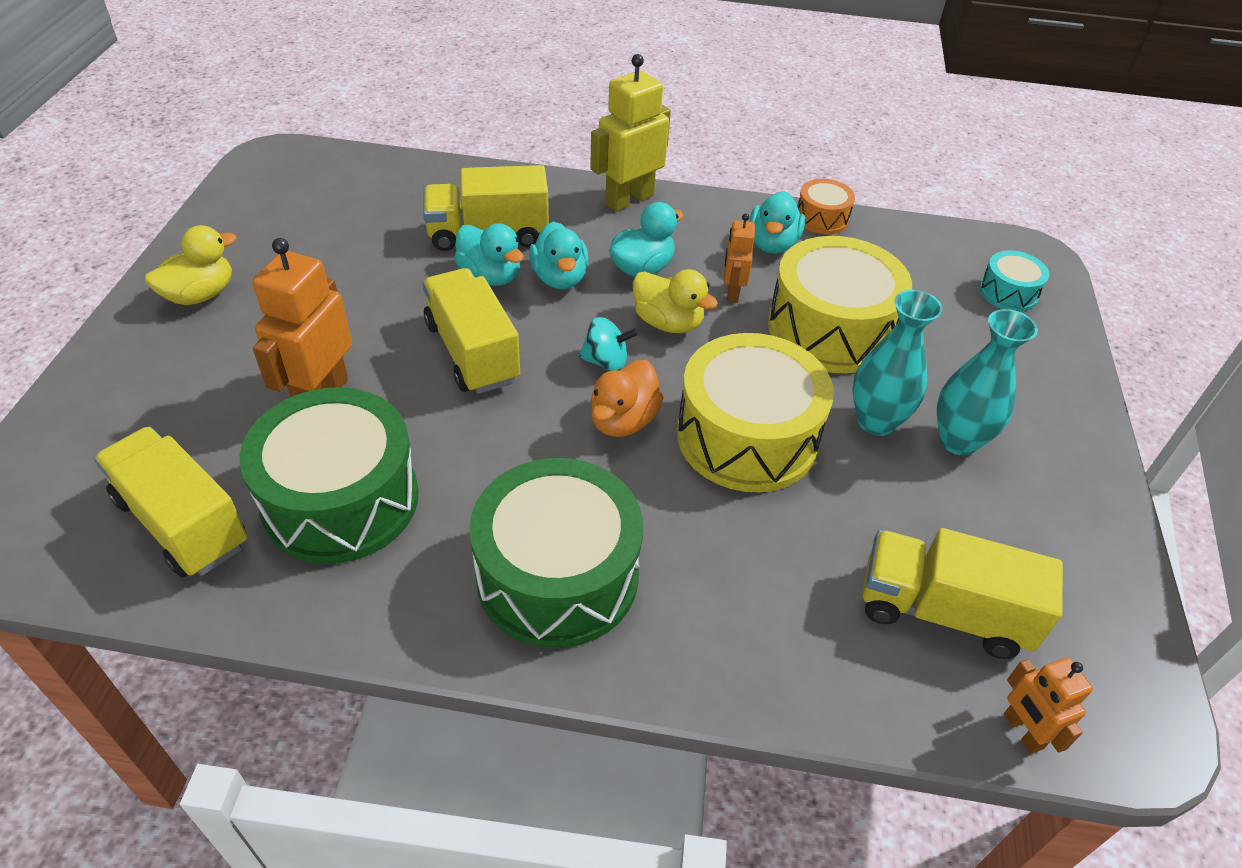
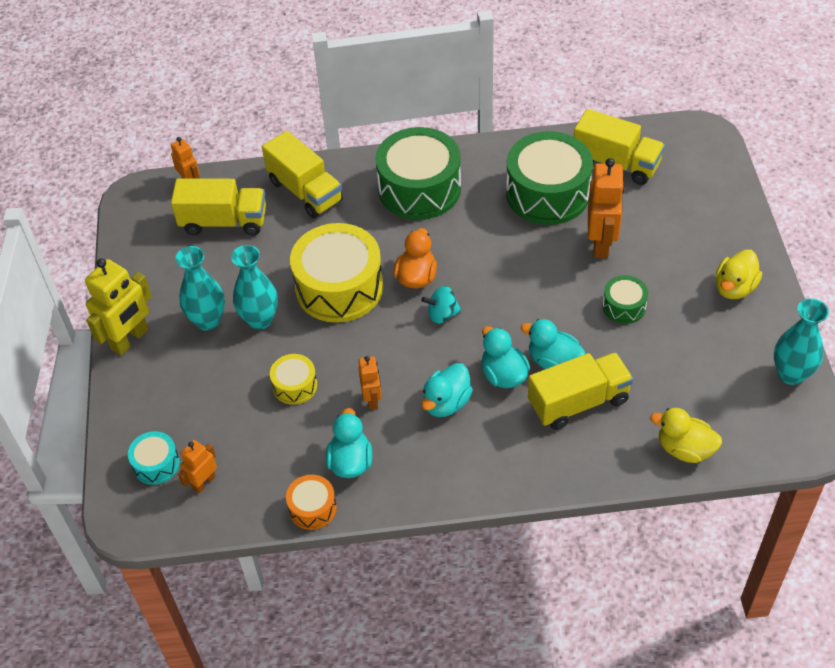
camera: 170 degrees right, 5 degrees up
yellow truck [422,268,520,394] -> yellow truck moved to [262,131,343,218]
yellow robot [590,54,671,212] -> yellow robot moved to [85,258,152,356]
yellow duck [633,269,718,333] -> yellow duck moved to [650,408,722,463]
yellow drum [768,236,912,373] -> yellow drum [270,354,317,405], size x0.48
none -> orange robot [178,440,217,494]
none -> green drum [602,275,648,324]
none -> turquoise vase [774,298,829,385]

